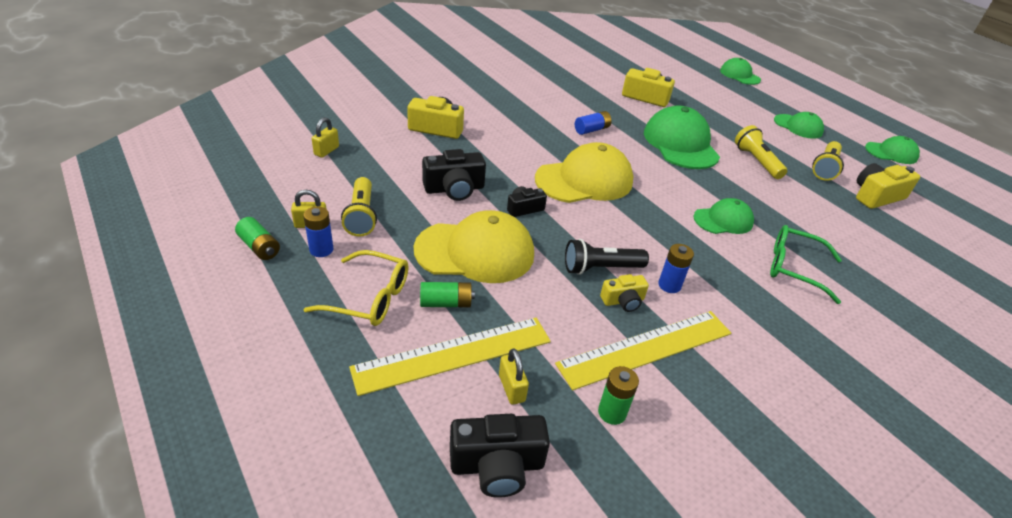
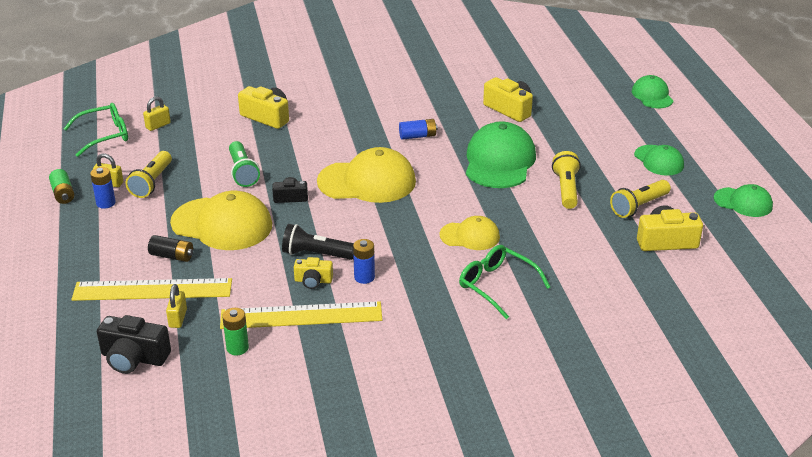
camera: 25 degrees right, 5 degrees down
yellow glasses [304,250,409,326] -> none
green battery [420,282,475,307] -> black battery [148,235,193,262]
black camera [422,149,486,201] -> green flashlight [229,141,260,187]
green cap [694,198,754,234] -> yellow cap [440,216,500,250]
none -> green glasses [63,103,128,157]

